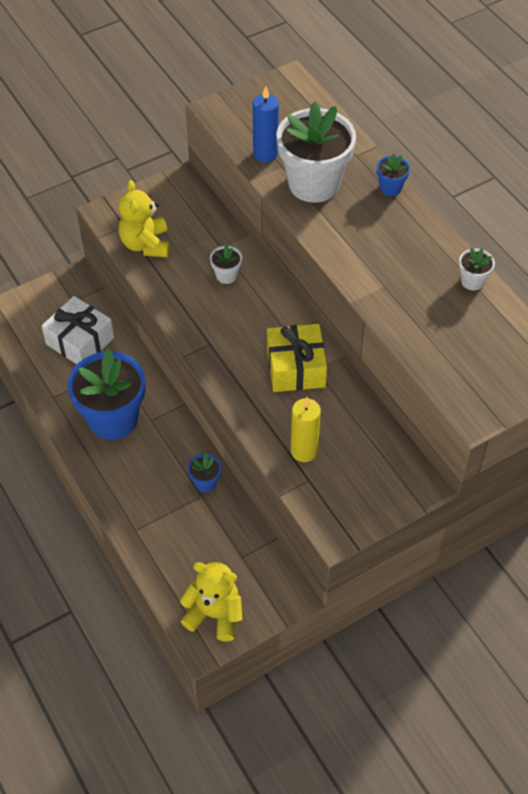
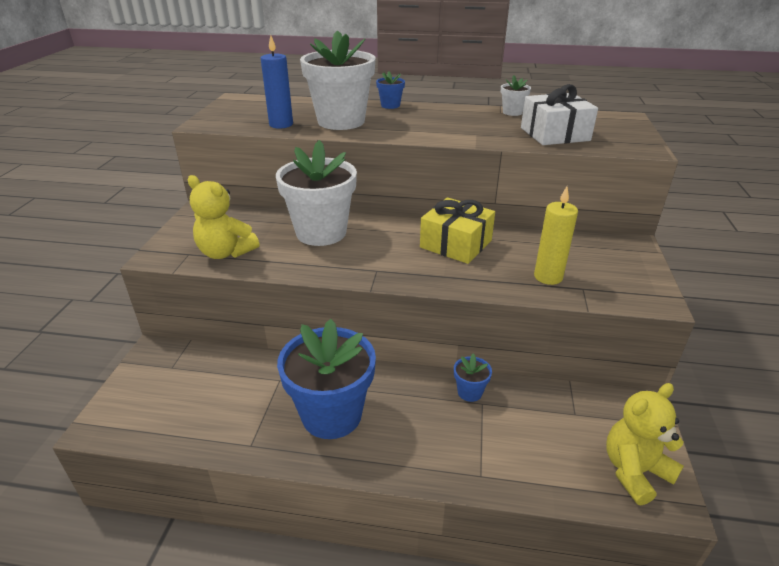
camera: 50 degrees left, 20 degrees down
white gift [42,296,114,364] -> white gift moved to [521,84,598,145]
white flower pot [210,244,242,284] -> white flower pot [276,140,357,246], size x2.32

